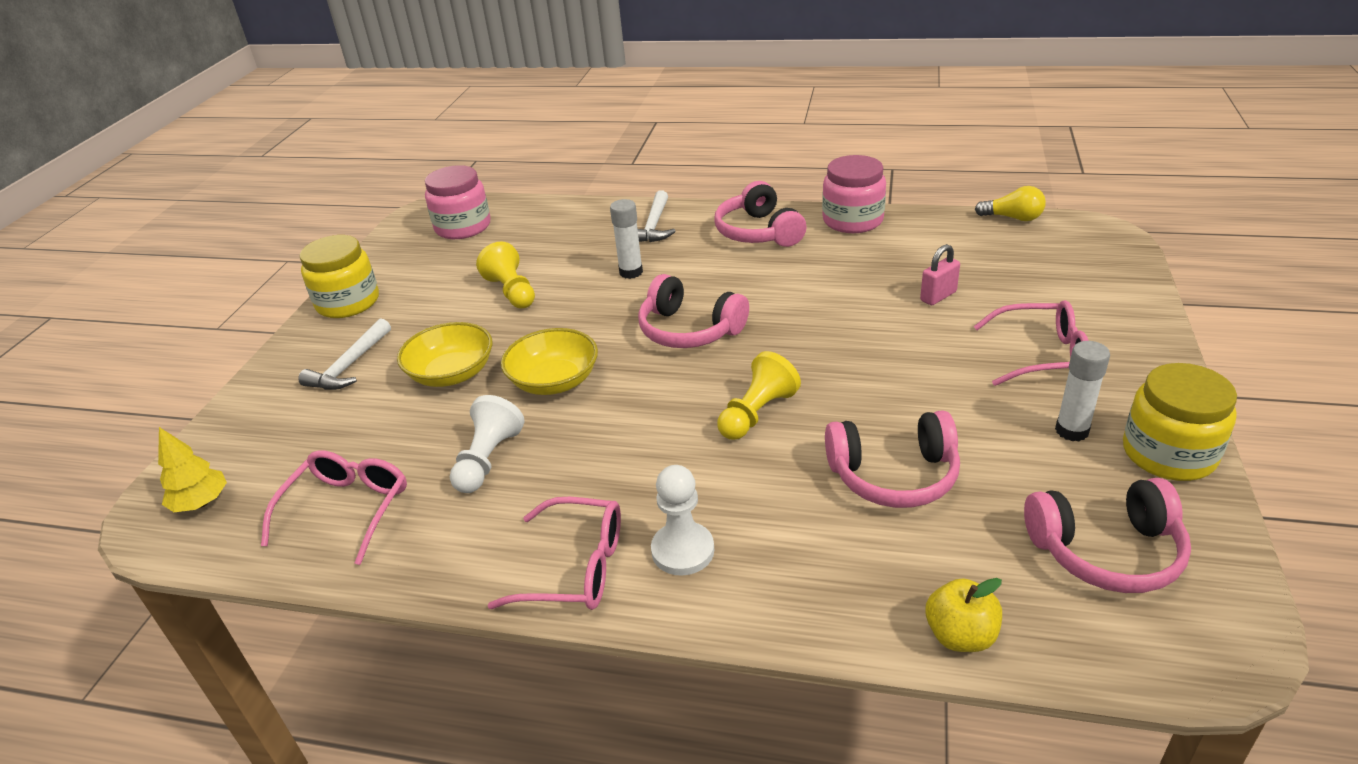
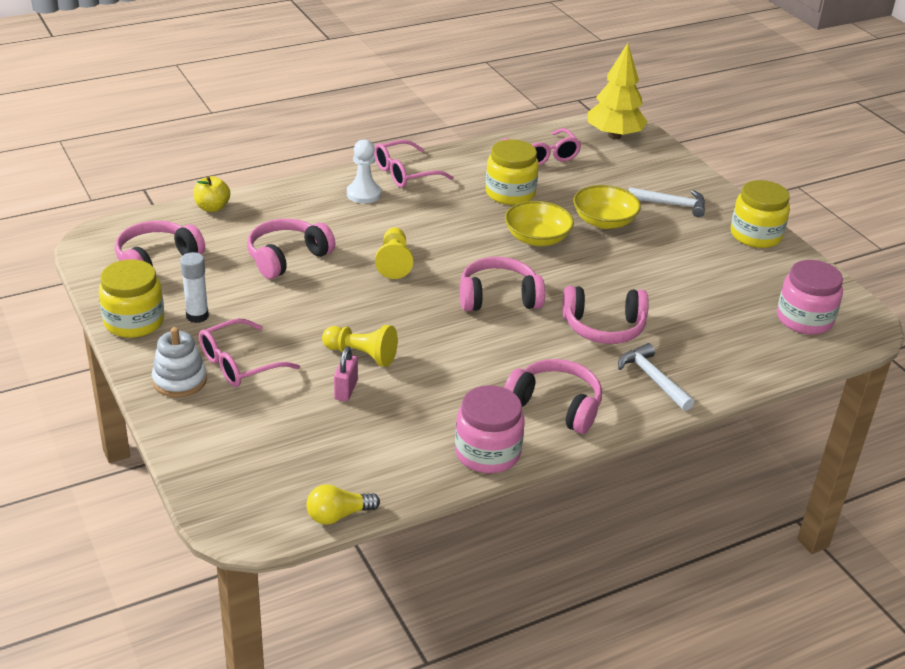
camera: 135 degrees right, 0 degrees up
yellow tree [158,427,227,512] -> yellow tree [588,43,648,139], size x1.77
white hammer [298,318,391,390] -> white hammer turned 120 degrees clockwise [629,187,705,217]
white pawn [450,395,524,493] -> yellow jar [485,139,539,205]
yellow pawn [476,242,535,308] -> yellow pawn moved to [322,325,398,367]
white glue stick [610,199,643,279] -> pink headphones [562,286,649,344]
none -> white stacking toy [152,327,207,397]

